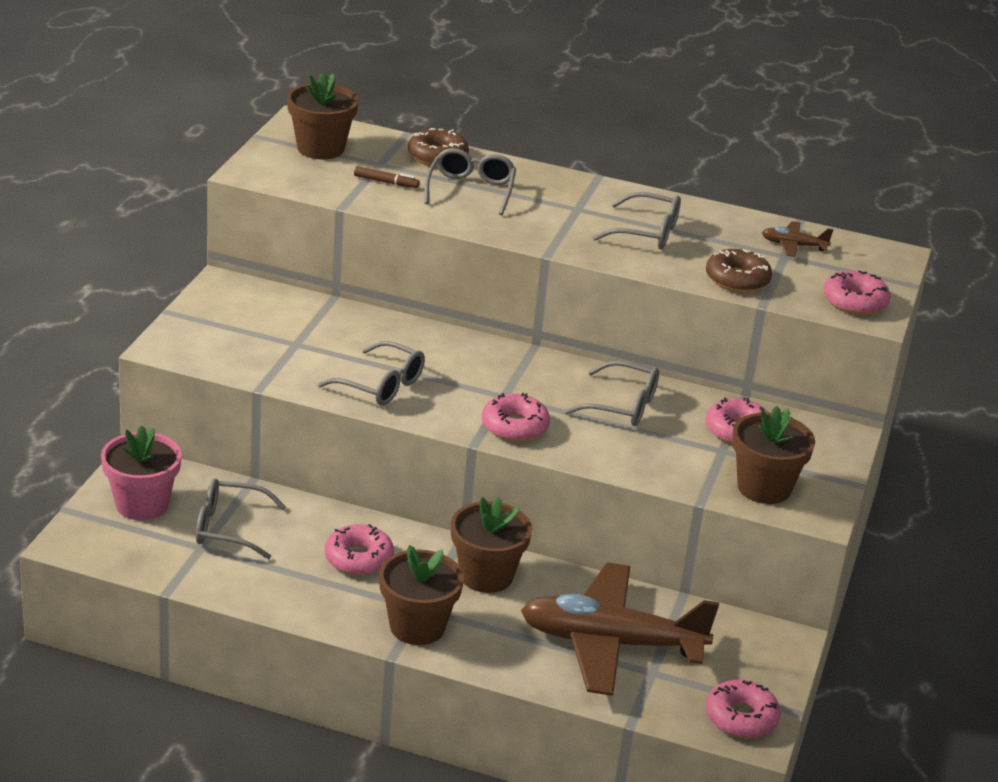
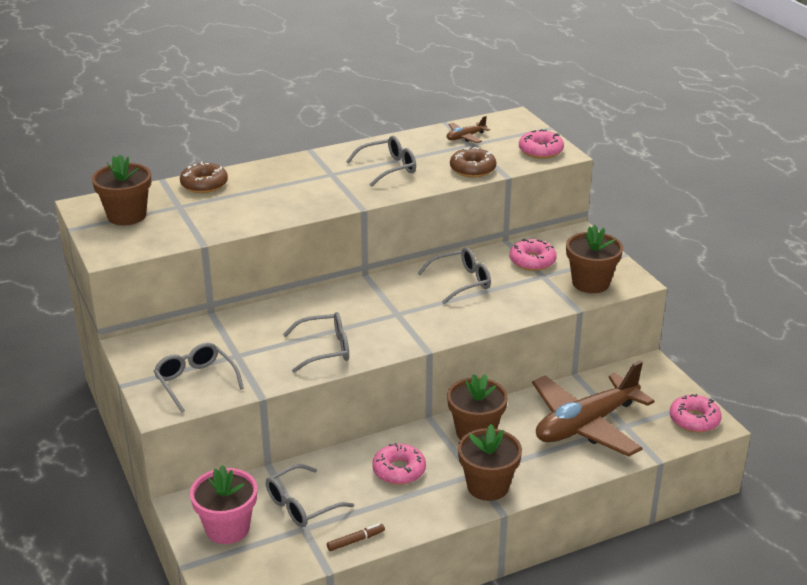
camera: 40 degrees left, 0 degrees up
brown marker [354,166,420,188] -> brown marker moved to [327,523,385,551]
grey glasses [424,148,516,215] -> grey glasses moved to [154,343,244,413]
pink donut [482,393,550,442] -> none

